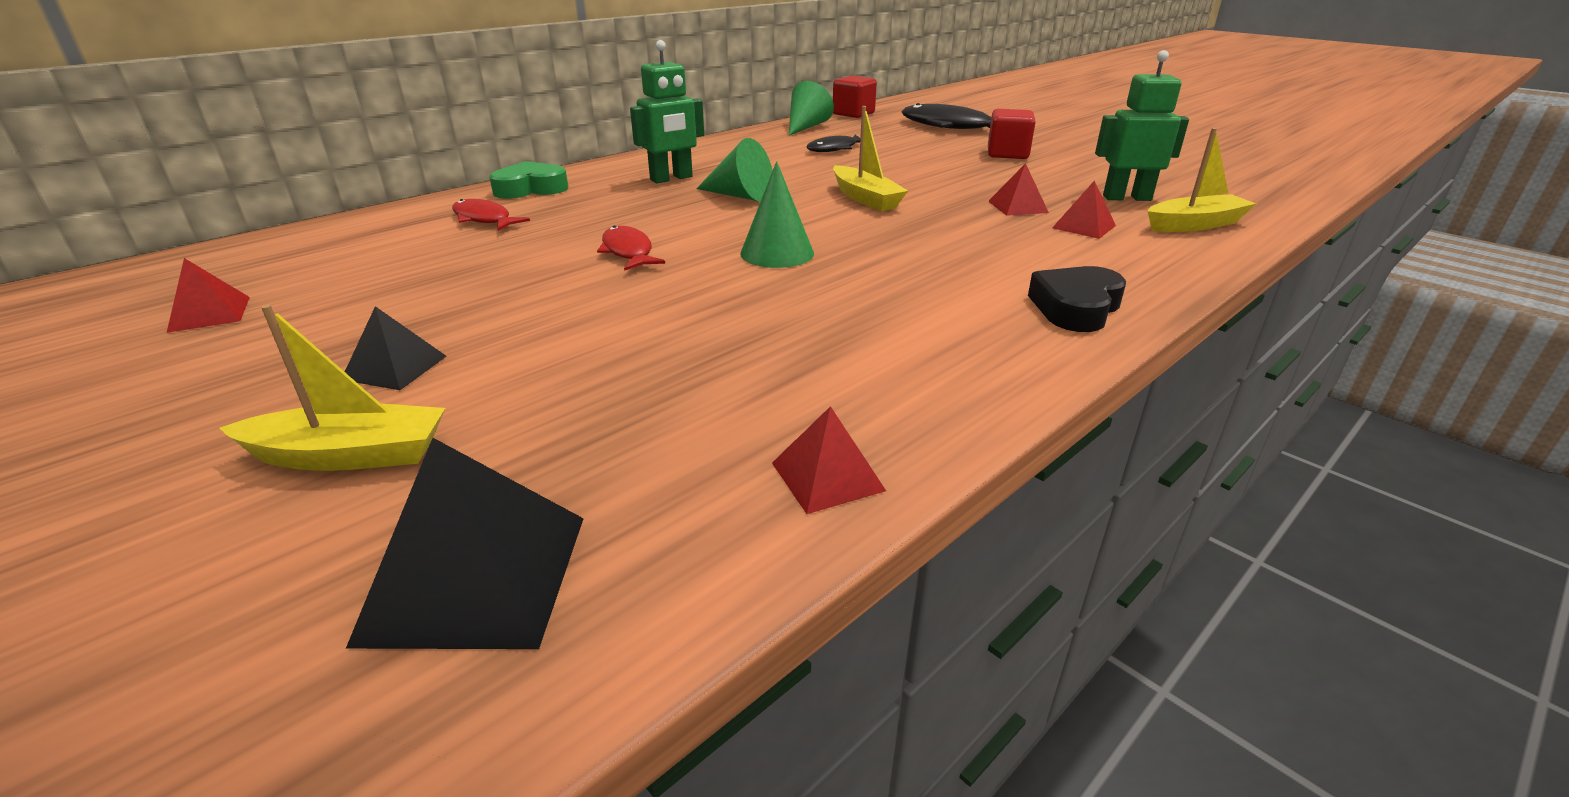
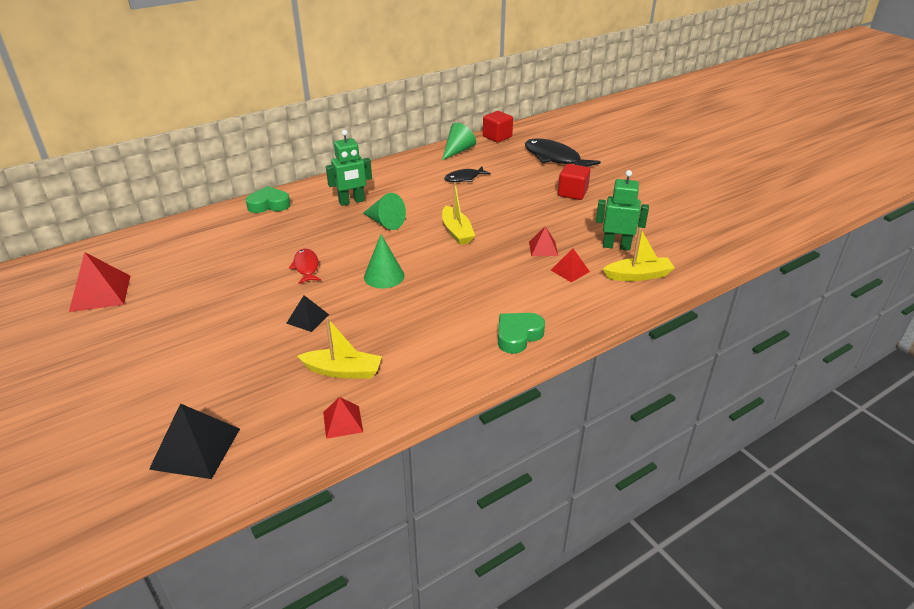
camera: 10 degrees right, 5 degrees up
red pyramid [167,258,250,333] -> red pyramid [69,252,130,312], size x1.73
yellow boat [220,304,445,471] -> yellow boat moved to [297,317,382,379]
black pyramid [345,306,446,390] -> black pyramid moved to [286,295,329,332]
red fish [452,199,530,231] -> none
black heart [1028,266,1126,332] -> green heart [498,313,545,354]

